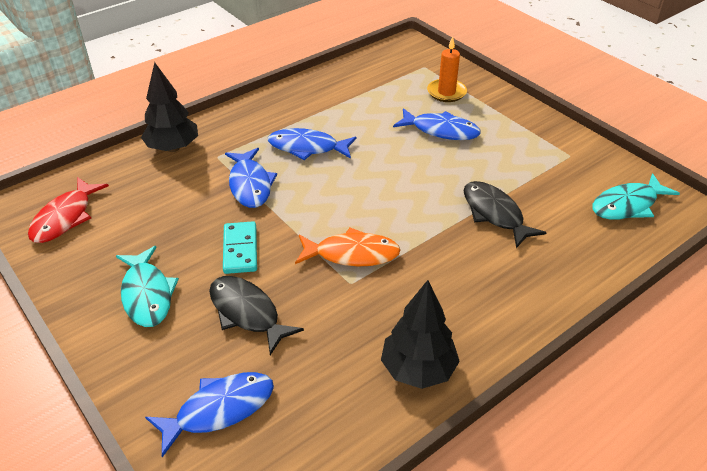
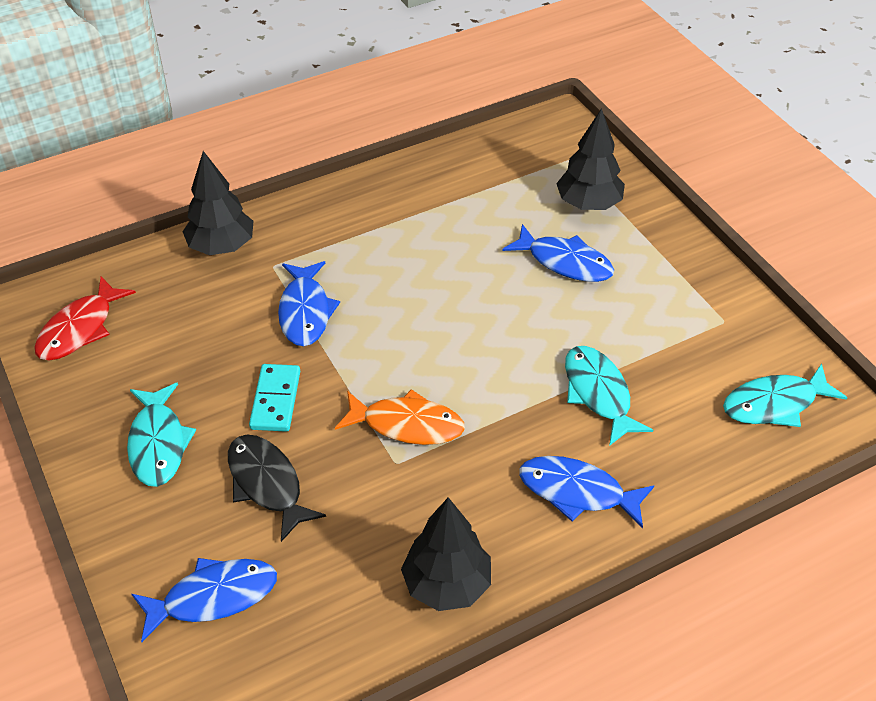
camera: 10 degrees right, 5 degrees up
blue fish [268,128,356,160] -> blue fish moved to [519,456,654,528]
orange candle [427,36,467,102] -> black tree [556,108,625,210]
black fish [464,181,547,248] -> turquoise fish [565,346,653,446]

